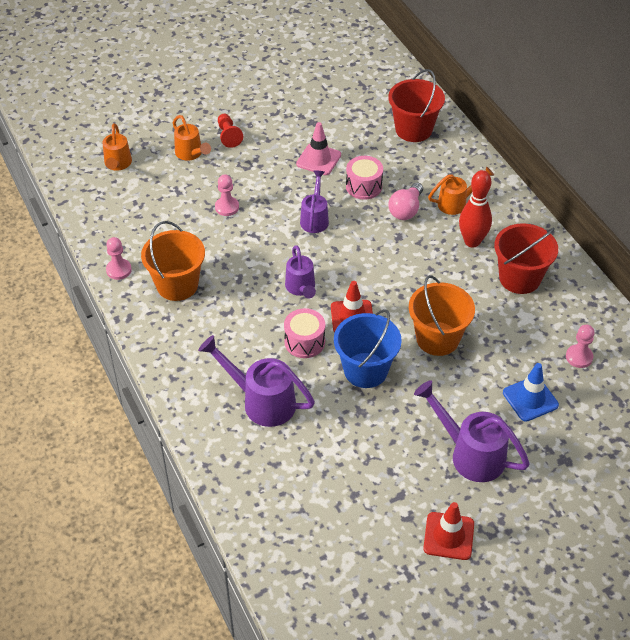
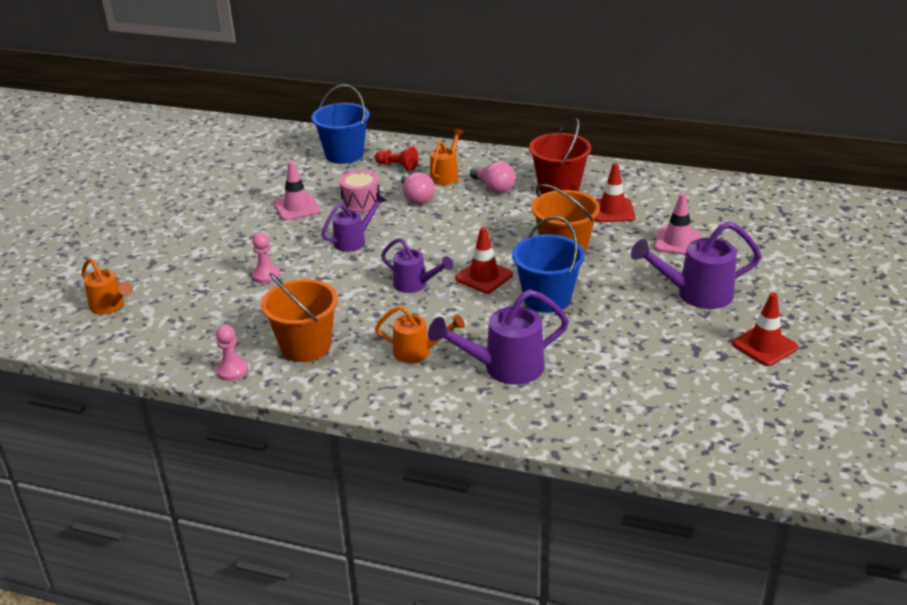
camera: 45 degrees left, 15 degrees down
orange watering can [173,115,211,161] -> orange watering can moved to [375,306,465,363]
red pawn [218,114,243,148] -> red pawn moved to [375,147,418,171]
pink drum [284,308,325,358] -> none
purple watering can [300,171,329,233] -> purple watering can turned 90 degrees clockwise [321,193,387,252]
red bucket [388,69,445,142] -> blue bucket [311,85,370,164]
red bowling pin [459,170,492,247] -> pink light bulb [470,162,515,194]
blue traffic cone [503,363,559,422] -> pink traffic cone [654,193,702,255]
pink pawn [566,325,595,368] -> none
none -> red traffic cone [595,163,635,222]

